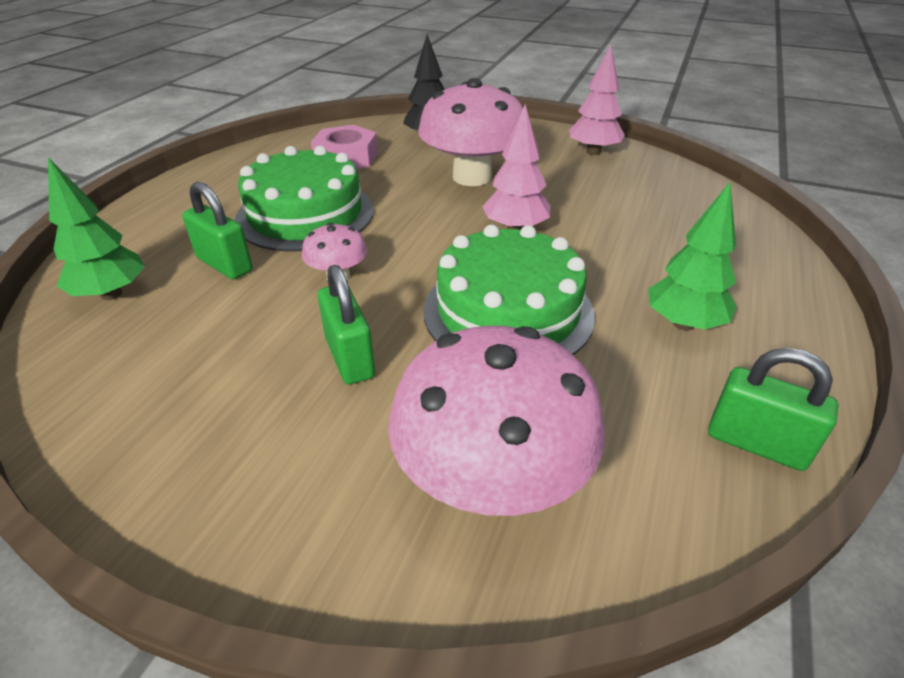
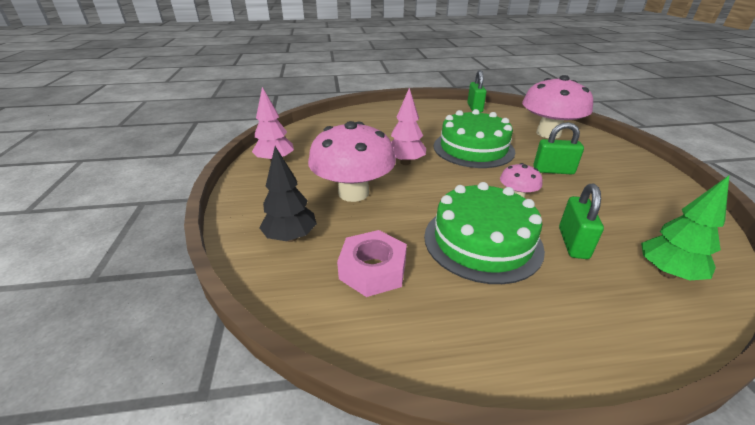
camera: 120 degrees left, 5 degrees down
green padlock [318,265,375,385] -> green padlock turned 60 degrees clockwise [533,122,584,174]
green tree [648,182,736,331] -> none

